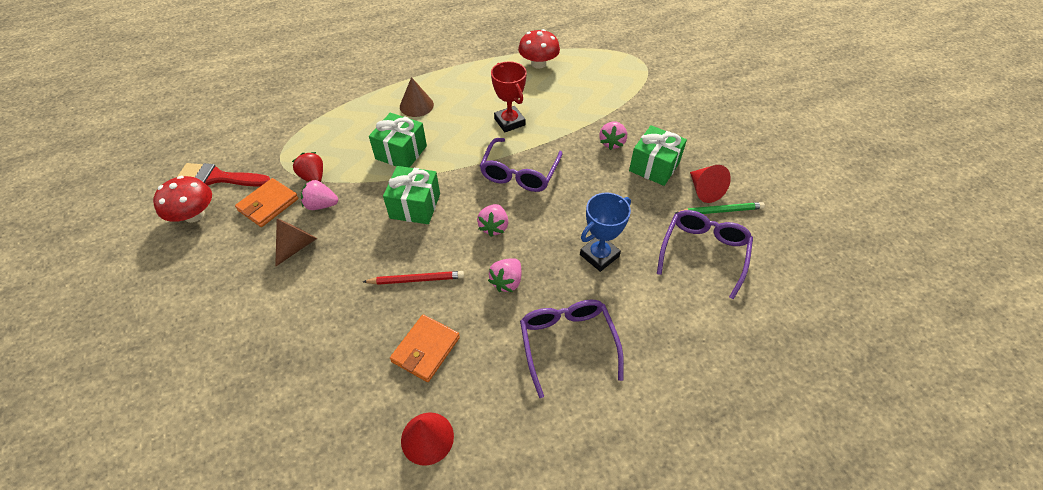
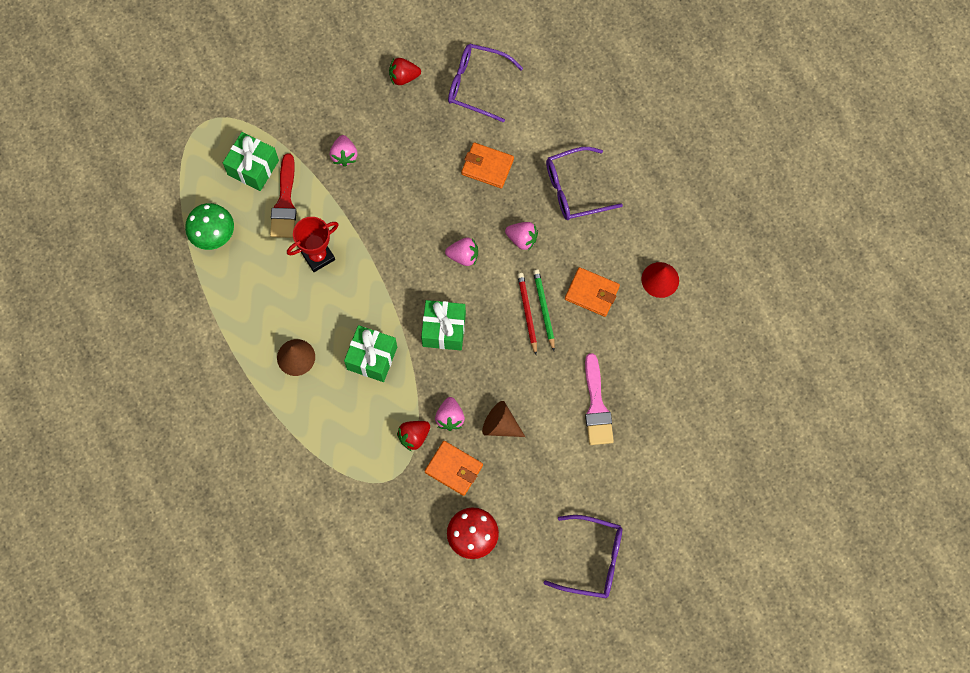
camera: 95 degrees left, 20 degrees up
red brush [177,163,270,187] -> red brush moved to [270,153,297,238]
purple glasses [480,138,562,192] -> purple glasses moved to [544,515,622,598]
red mushroom [518,29,560,69] -> green mushroom [185,203,234,250]
blue trophy [580,192,631,272] -> orange wallet [461,142,514,188]
pink strawberry [599,122,627,150] -> pink strawberry turned 75 degrees clockwise [330,135,358,167]
green gift [629,125,687,186] -> green gift moved to [223,132,279,191]
green pencil [675,202,765,214] -> green pencil moved to [533,269,555,351]
red cone [690,165,731,203] -> red strawberry [389,58,421,85]
none -> pink brush [585,353,614,445]

